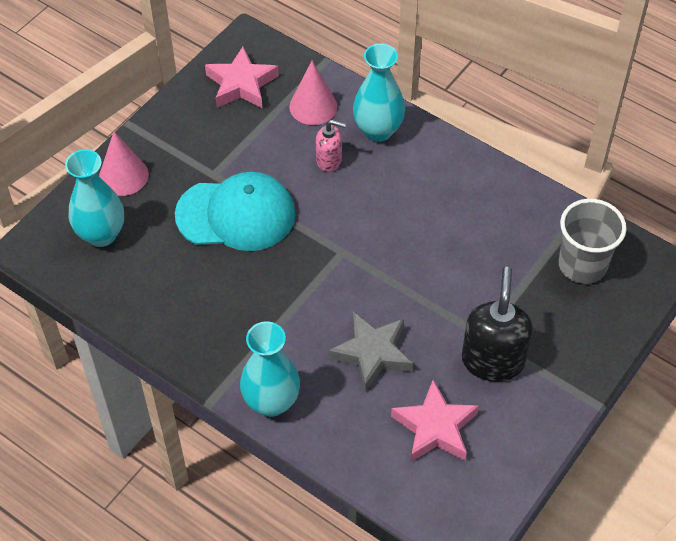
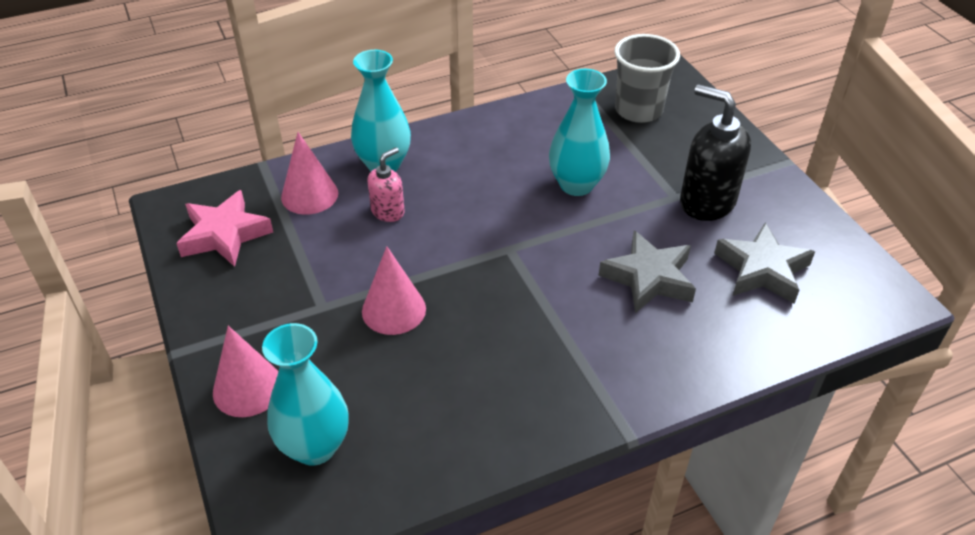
camera: 60 degrees left, 10 degrees down
turquoise cap [175,172,296,251] -> pink cone [362,246,426,335]
turquoise vase [240,322,300,417] -> turquoise vase moved to [549,69,610,196]
pink star [391,380,479,462] -> grey star [714,222,815,304]

